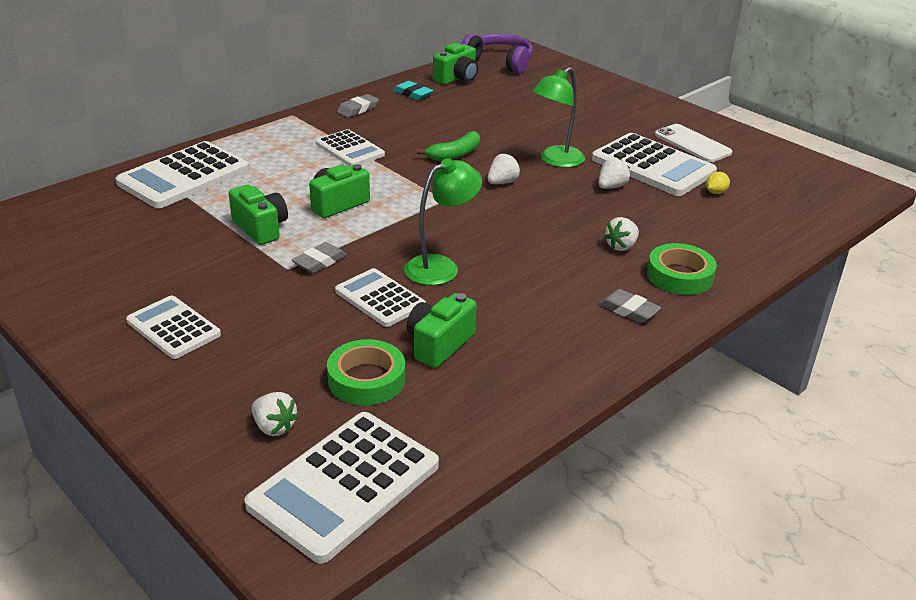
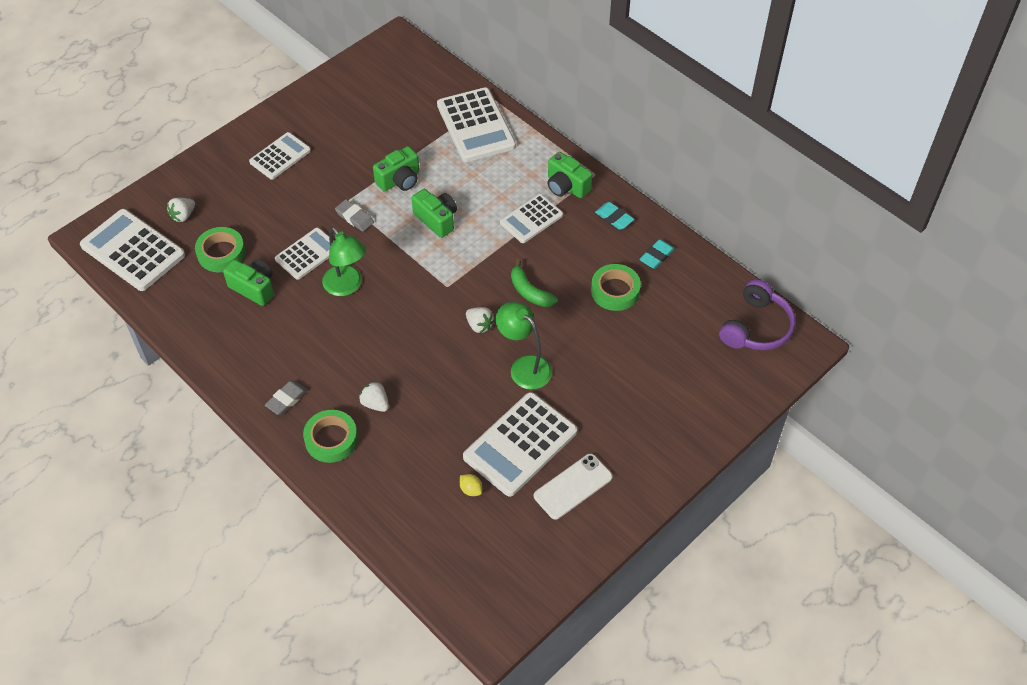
camera: 90 degrees right, 20 degrees up
white calculator [116,141,249,208] -> white calculator turned 150 degrees counterclockwise [437,87,516,162]
grey eraser [337,94,379,118] -> turquoise eraser [595,202,634,230]
green camera [433,43,478,85] -> green camera moved to [547,152,592,198]
white strawberry [599,158,630,189] -> none
none -> green tape [591,264,641,311]

